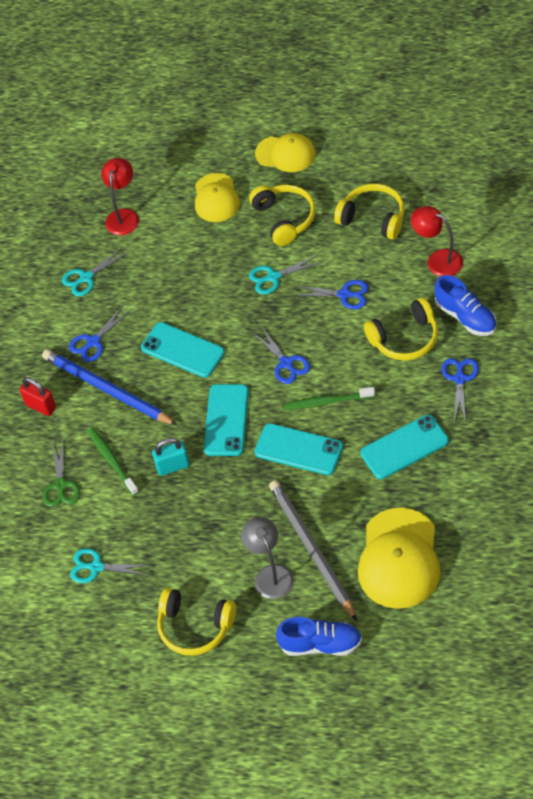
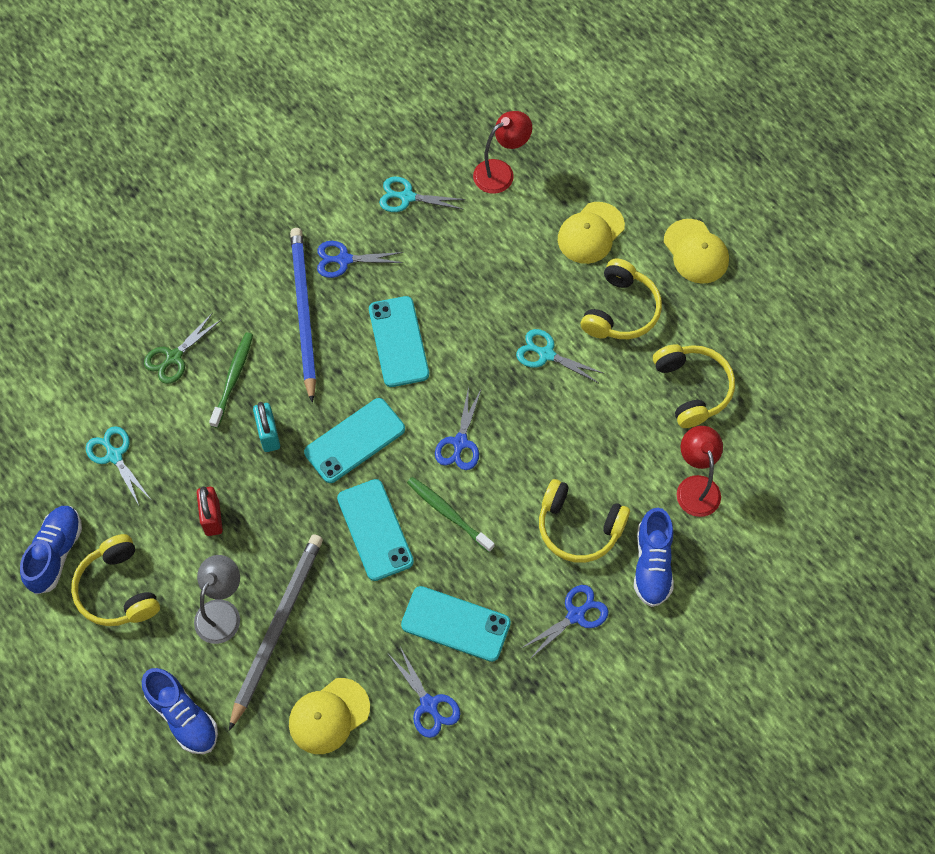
camera: 40 degrees right, 10 degrees up
red padlock [19,377,56,416] -> red padlock moved to [197,486,223,536]
turquoise padlock [152,438,190,476] -> turquoise padlock turned 45 degrees clockwise [253,402,280,452]
blue scissors [294,280,368,309] -> blue scissors moved to [388,647,460,738]
yellow cap [358,508,441,609] -> yellow cap [289,678,370,754], size x0.64
none -> blue shoe [20,506,82,595]

